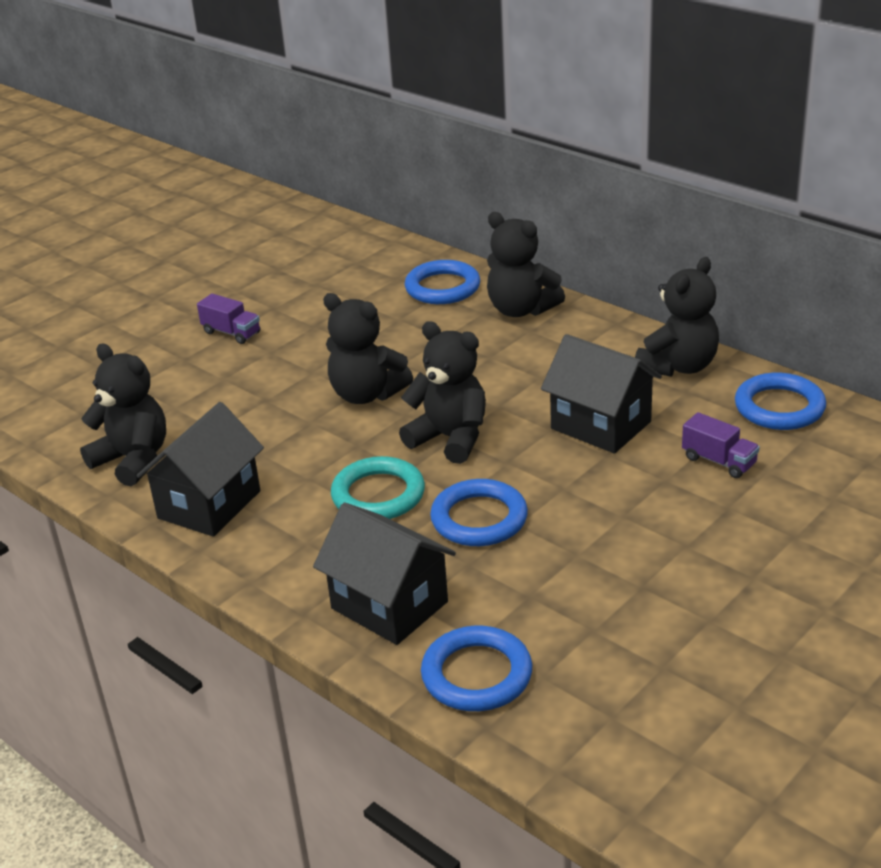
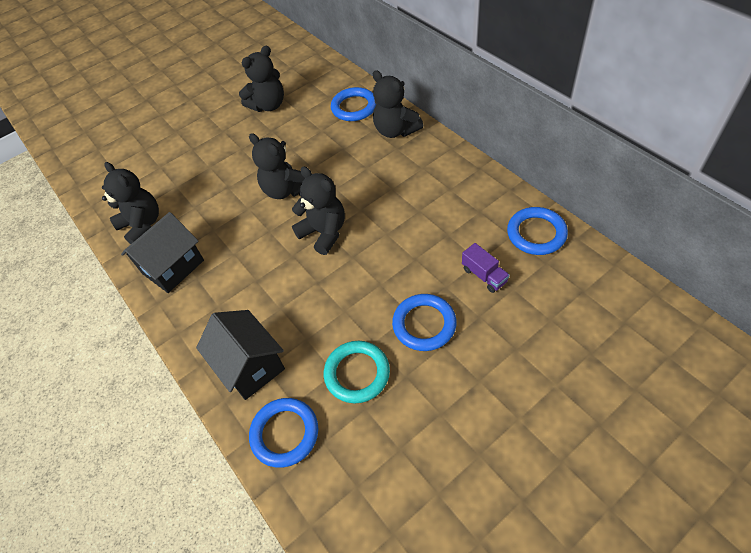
camera: 15 degrees right, 20 degrees up
purple truck [197,293,260,344] -> none
turquoise ring [331,456,425,519] -> turquoise ring moved to [324,341,390,403]
blue ring [430,479,528,546] -> blue ring moved to [392,294,457,351]
black house [541,334,662,454] -> none
black teddy bear [635,257,719,377] -> black teddy bear moved to [239,45,284,112]

